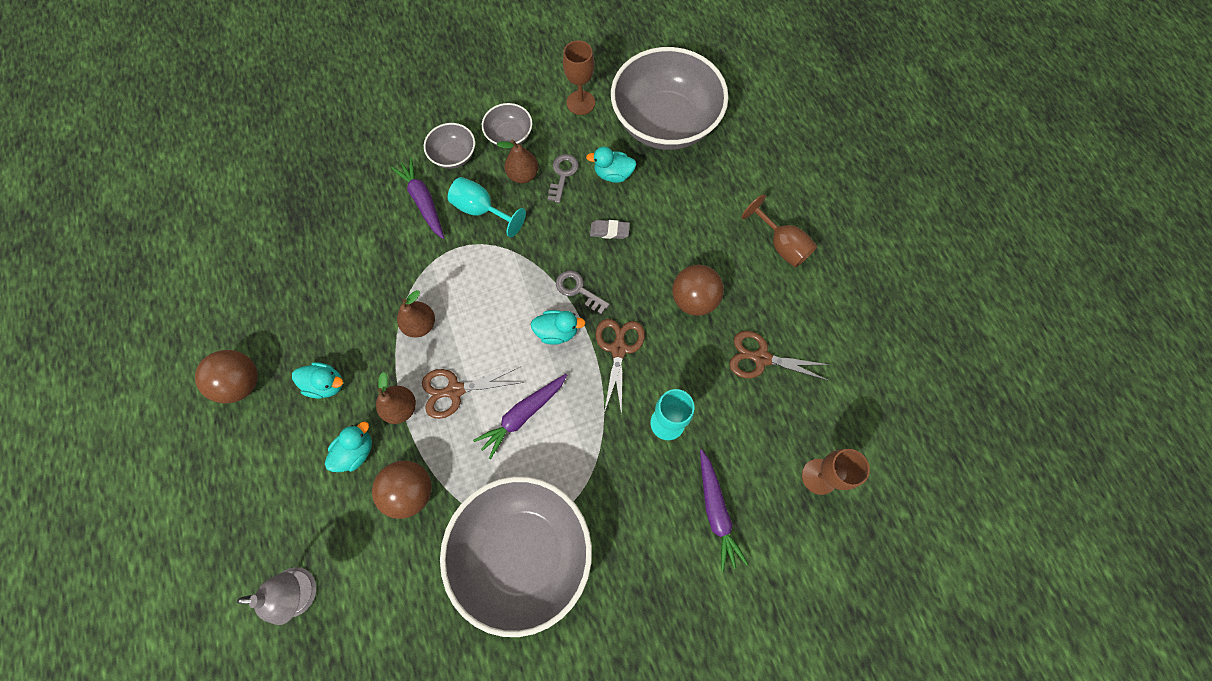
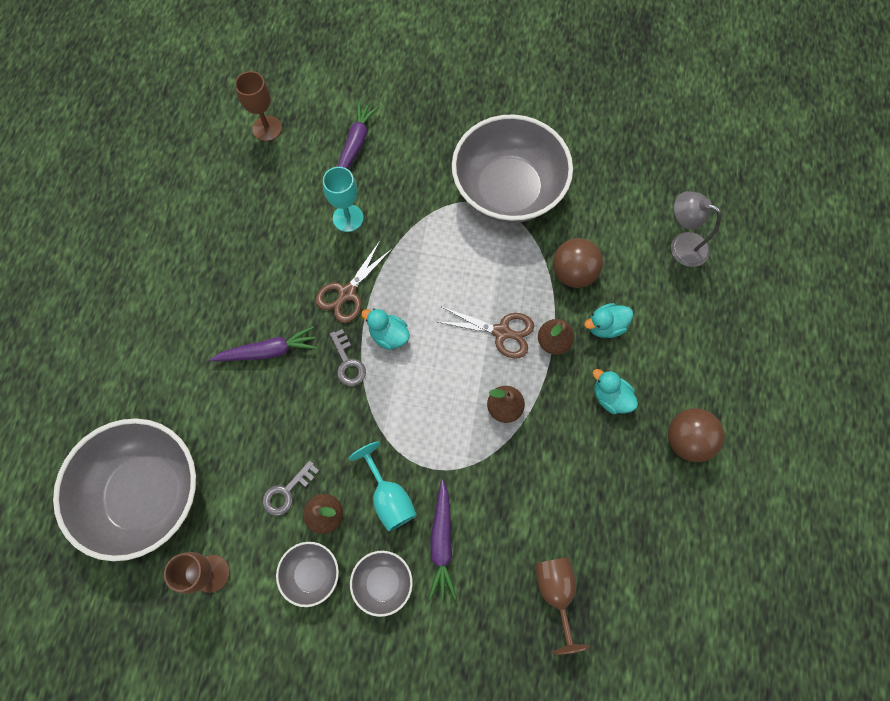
camera: 150 degrees left, 0 degrees up
purple carrot [473,374,567,460] -> purple carrot moved to [209,326,317,361]
turquoise duck [586,146,636,183] -> none
grey eraser [590,220,630,239] -> none
brown ball [672,265,724,316] -> none
brown scissors [729,331,830,381] -> none
brown goblet [741,194,817,268] -> brown goblet moved to [535,557,590,655]

